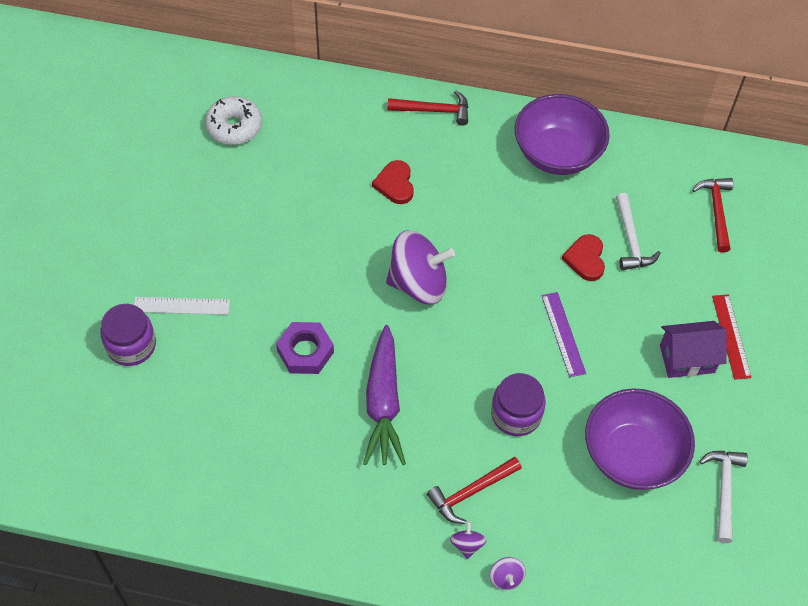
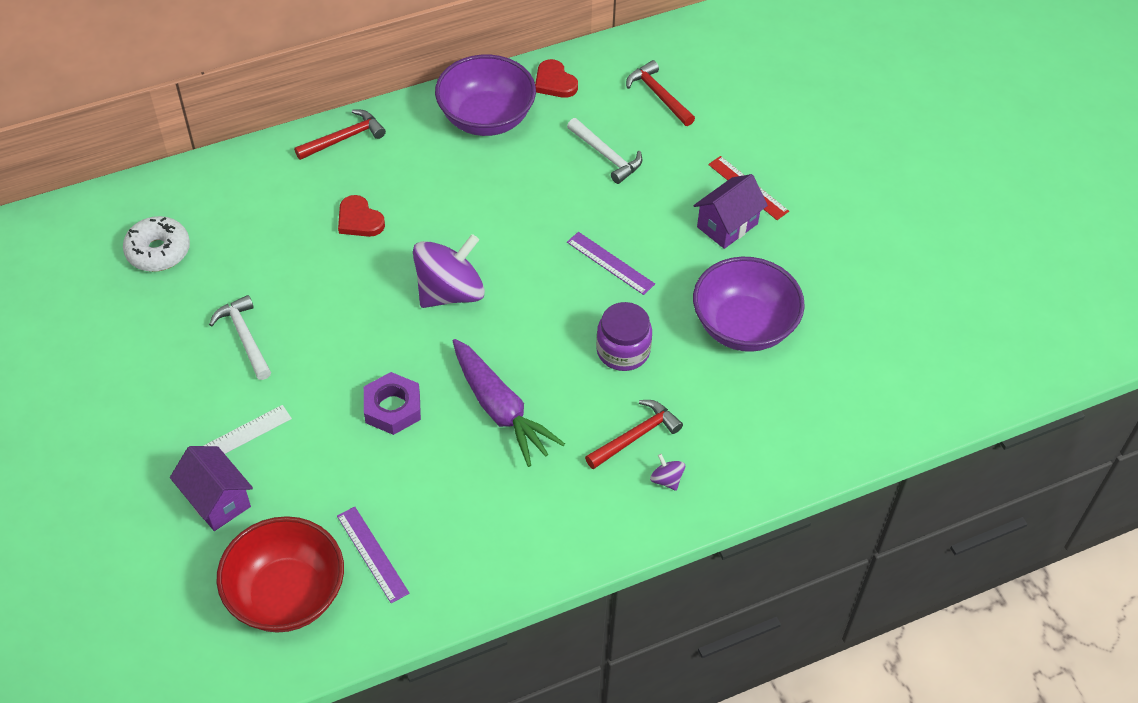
camera: 35 degrees left, 5 degrees down
purple jar [100,304,156,366] -> purple house [170,446,253,531]
red hammer [427,457,522,524] -> red hammer turned 150 degrees counterclockwise [585,400,683,469]
purple spinning top [490,557,526,590] -> none
red heart [562,234,605,281] -> red heart moved to [535,59,578,98]
white hammer [699,451,748,543] -> white hammer moved to [209,295,271,380]
none -> red bowl [217,516,344,633]
none -> purple ruler [337,506,409,603]

